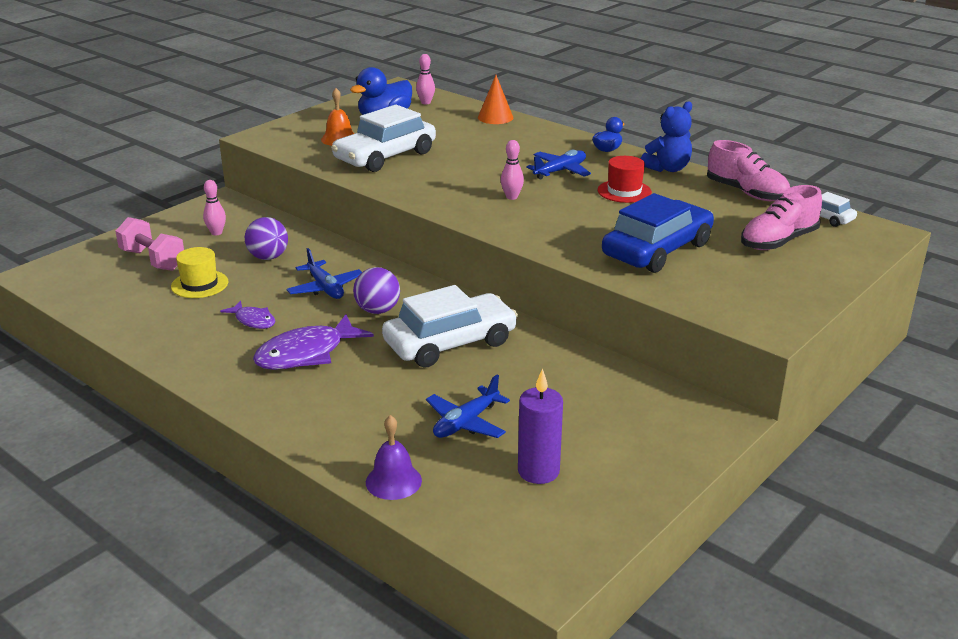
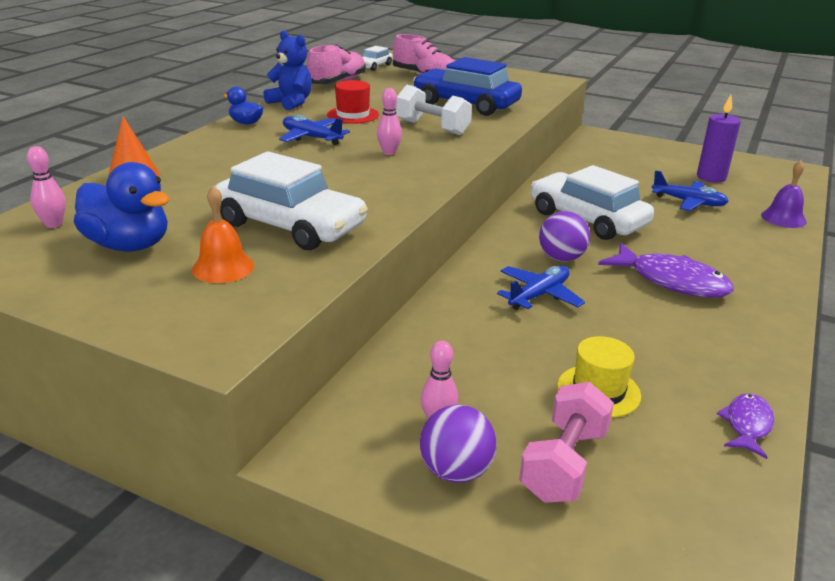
camera: 105 degrees left, 0 degrees up
purple fish [220,301,275,329] -> purple fish moved to [717,393,774,459]
purple ball [245,217,288,260] -> purple ball moved to [420,405,497,483]
none -> white dumbbell [396,85,472,135]

